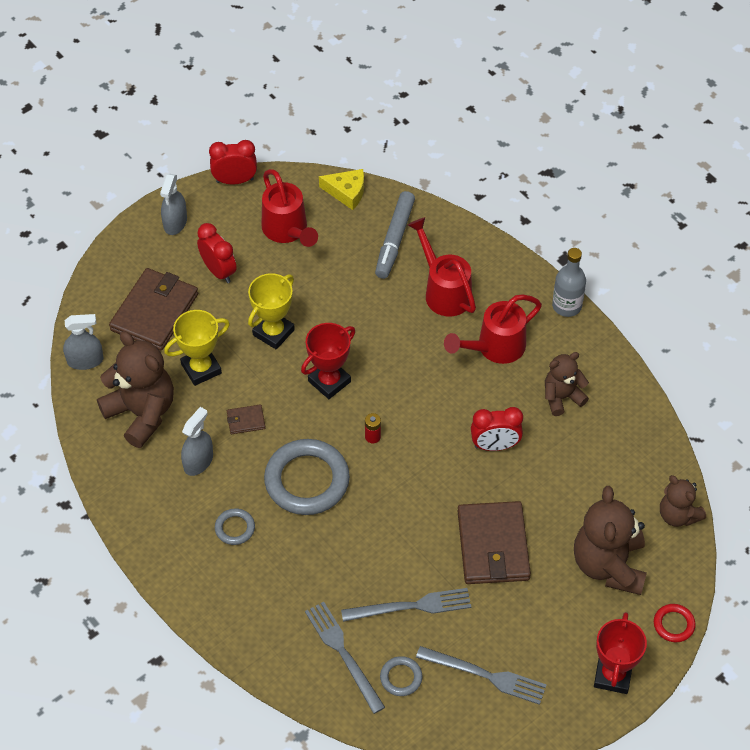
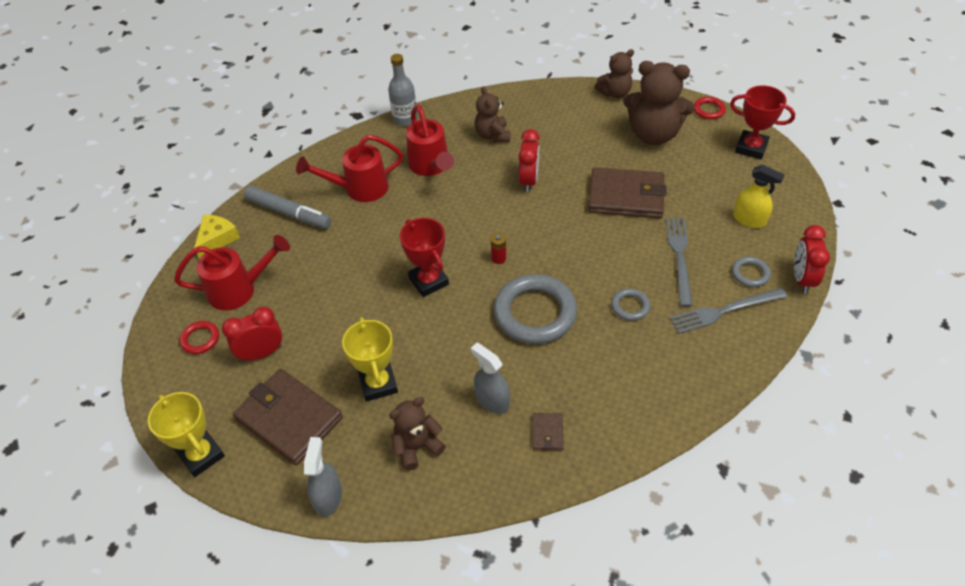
camera: 75 degrees left, 5 degrees down
brown teddy bear [97,331,174,448] -> brown teddy bear [389,397,446,471], size x0.59
grey spray bottle [160,174,187,235] -> none
red clock [209,140,257,184] -> red clock moved to [794,225,830,294]
grey ring [215,508,255,545] -> grey ring moved to [611,288,650,321]
brown wallet [227,404,265,434] -> brown wallet moved to [533,413,564,450]
yellow trophy [248,273,295,350] -> yellow trophy moved to [148,392,225,477]
grey fork [416,646,546,705] -> yellow spray bottle [733,165,785,228]
none -> red ring [179,321,219,354]

